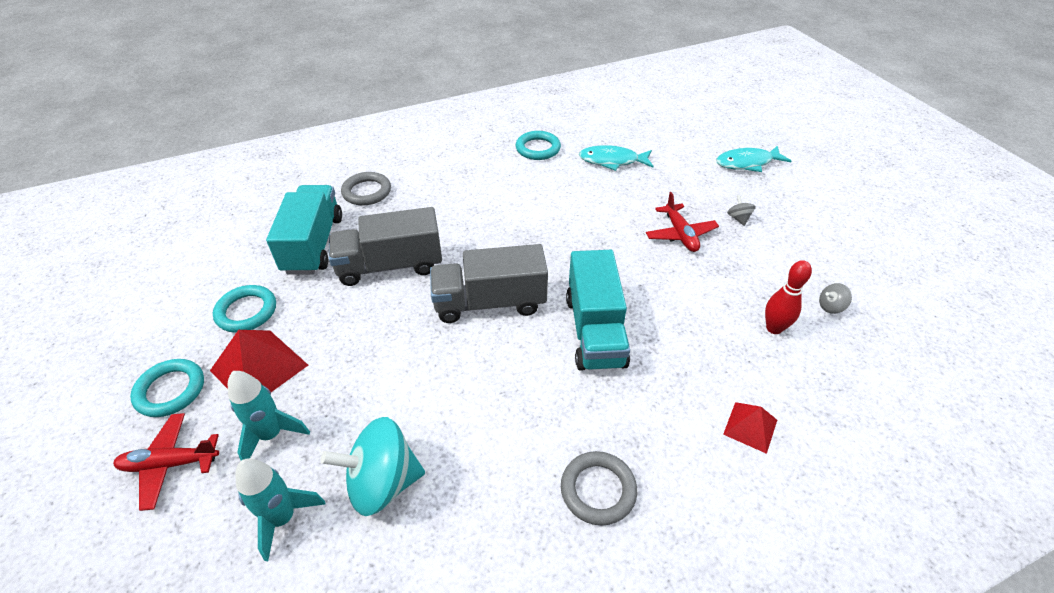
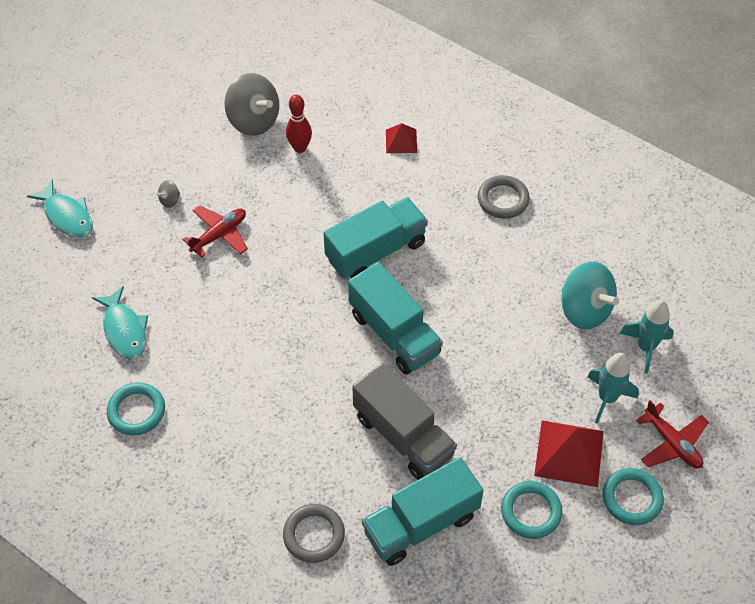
camera: 120 degrees left, 10 degrees up
grey truck [430,244,548,323] -> turquoise truck [348,262,443,374]
grey spinning top [819,283,852,314] -> grey spinning top [224,73,279,136], size x2.33

